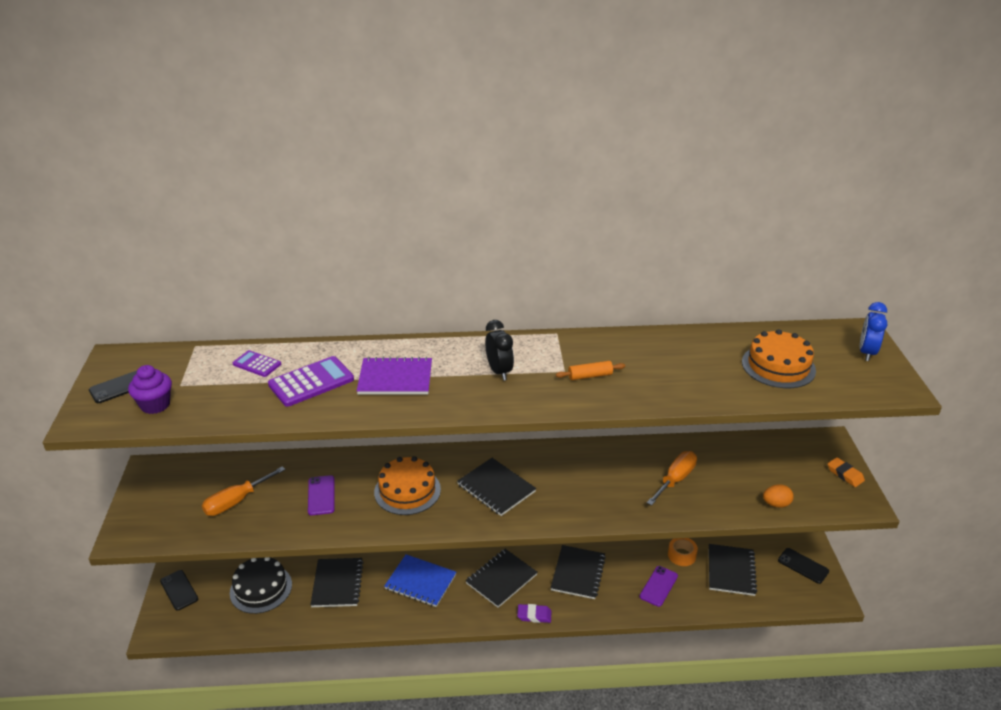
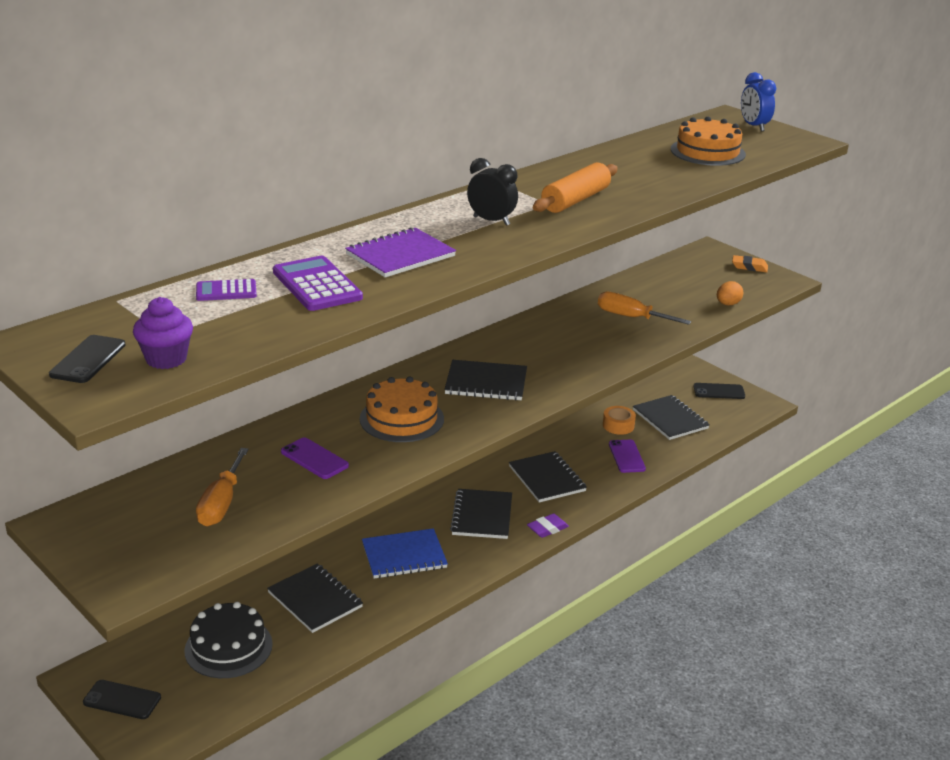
camera: 40 degrees left, 5 degrees down
purple calculator [268,356,354,407] -> purple calculator turned 45 degrees counterclockwise [273,256,363,311]
orange rolling pin [556,361,625,380] -> orange rolling pin [533,162,618,213], size x1.77
orange screwdriver [647,451,697,505] -> orange screwdriver turned 60 degrees counterclockwise [598,292,691,325]

